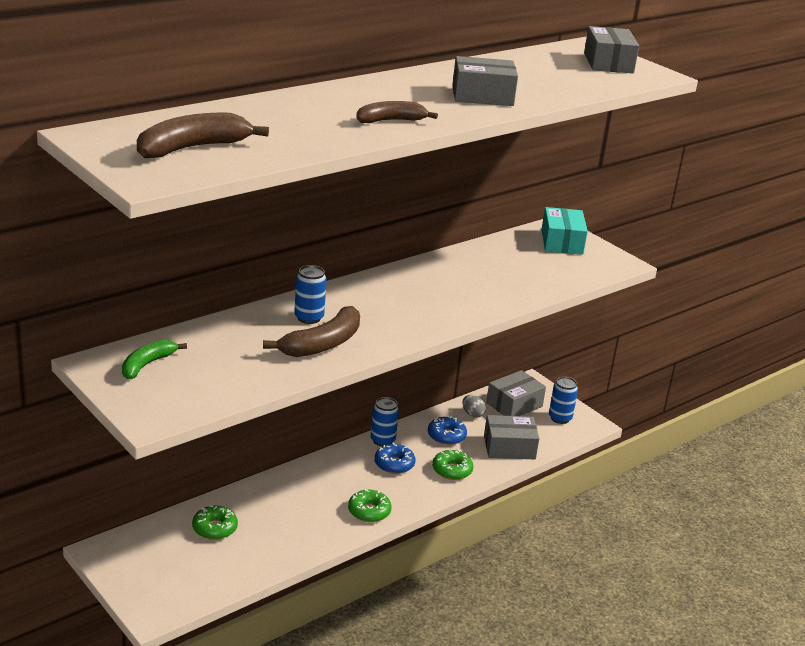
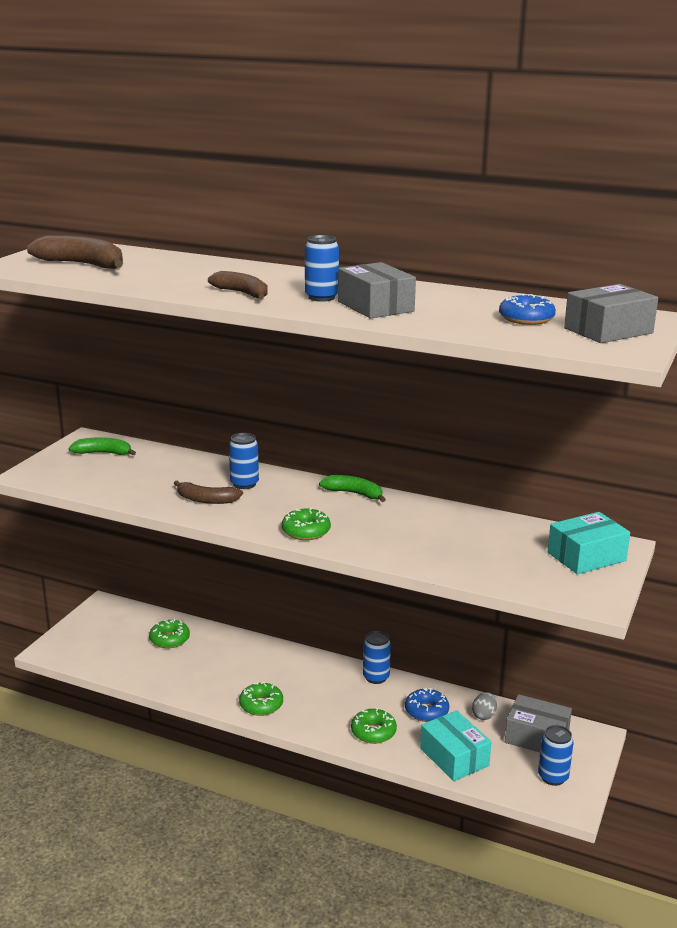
camera: 65 degrees right, 5 degrees down
brown banana [263,306,360,357] -> brown banana [174,481,243,504], size x0.65
blue donut [374,443,415,474] -> blue donut moved to [499,294,556,325]
grey box [484,415,539,459] -> turquoise box [420,711,491,781]
none -> green donut [282,507,331,540]
none -> blue can [305,235,339,302]
none -> green banana [319,475,386,502]

